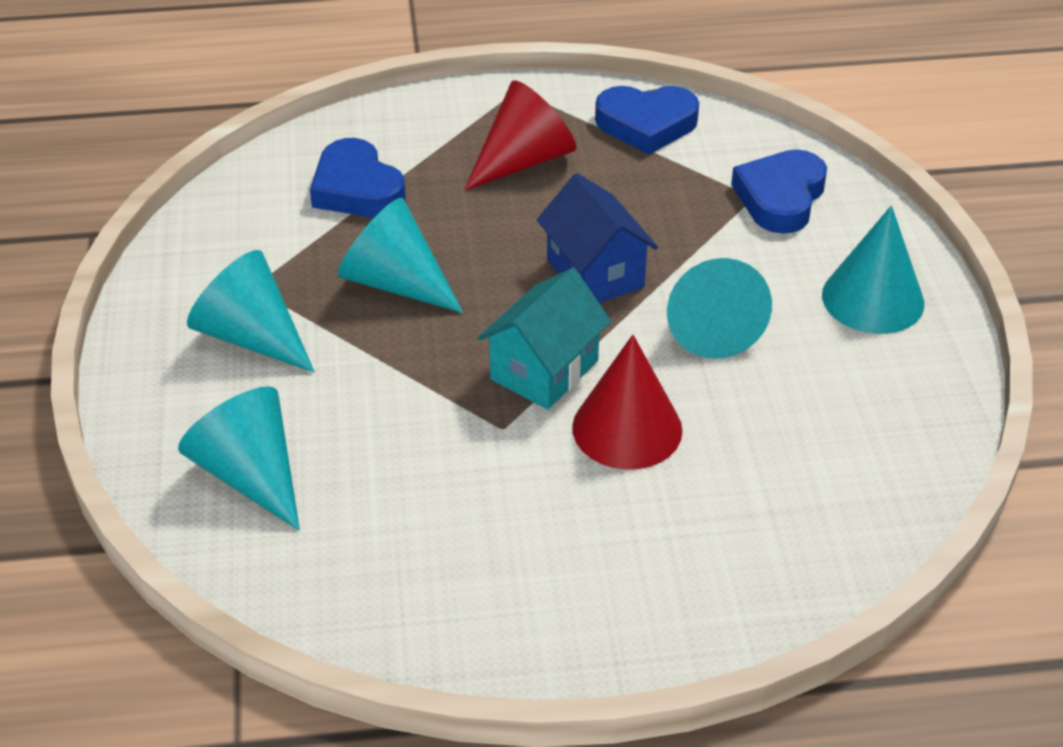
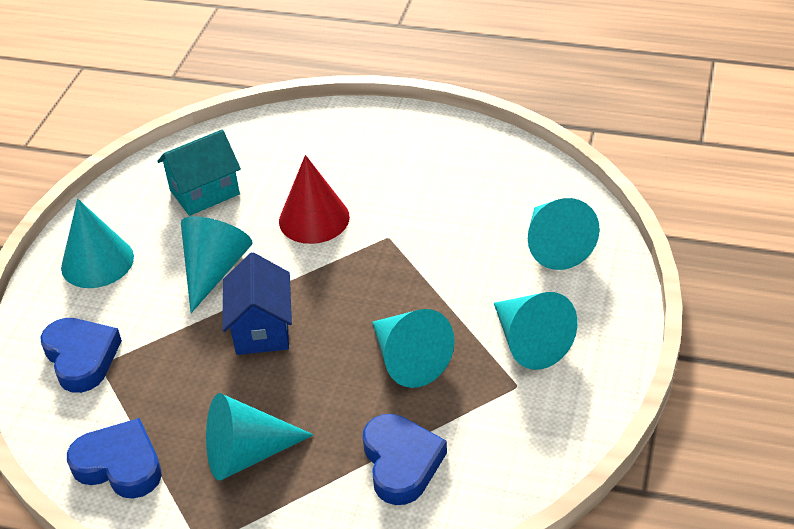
camera: 155 degrees left, 0 degrees up
red cone [464,80,576,190] -> turquoise cone [206,393,314,481]
turquoise house [478,268,611,410] -> turquoise house moved to [157,129,241,216]
blue heart [731,149,827,234] -> blue heart turned 75 degrees counterclockwise [40,318,122,393]

